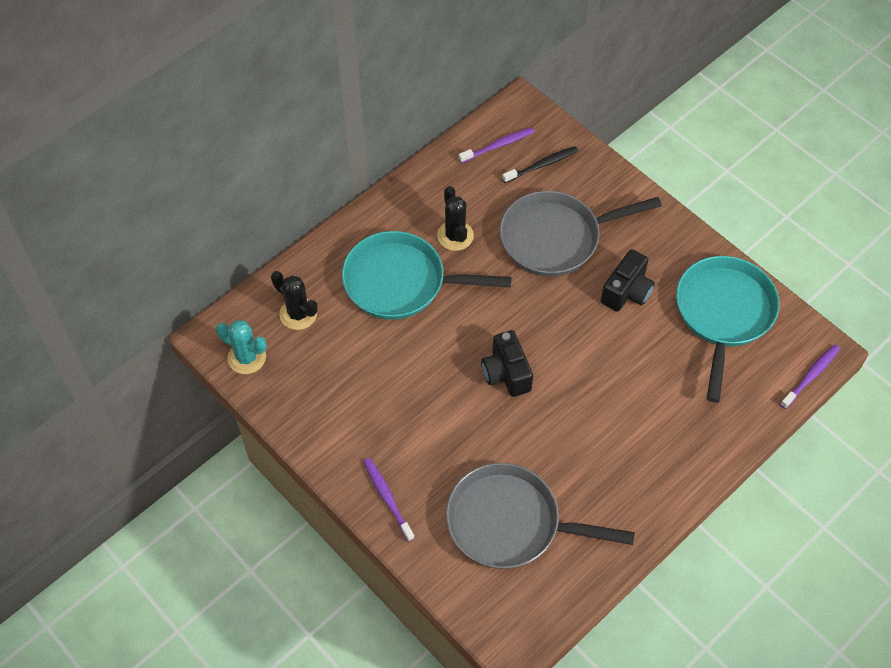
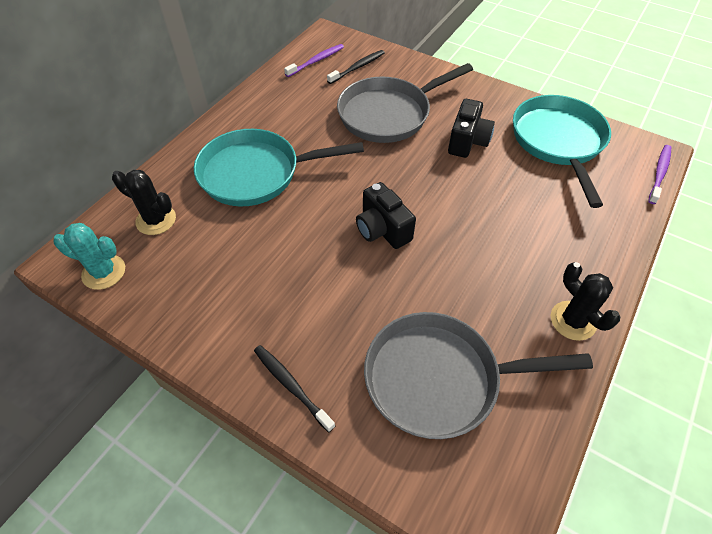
camera: 15 degrees left, 5 degrees down
purple toothbrush [363,458,414,542] -> black toothbrush [254,345,335,433]
black cactus [437,186,474,251] -> black cactus moved to [551,262,620,341]

